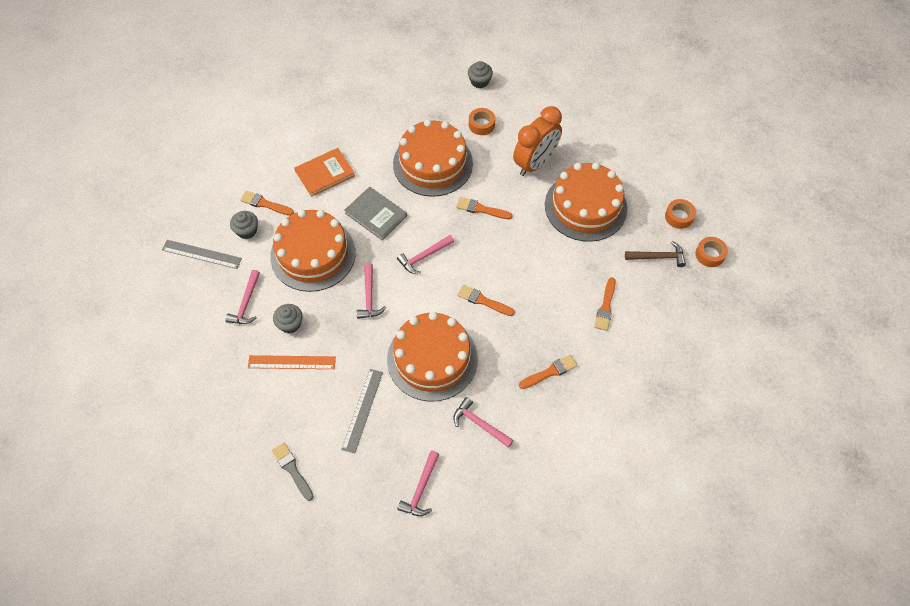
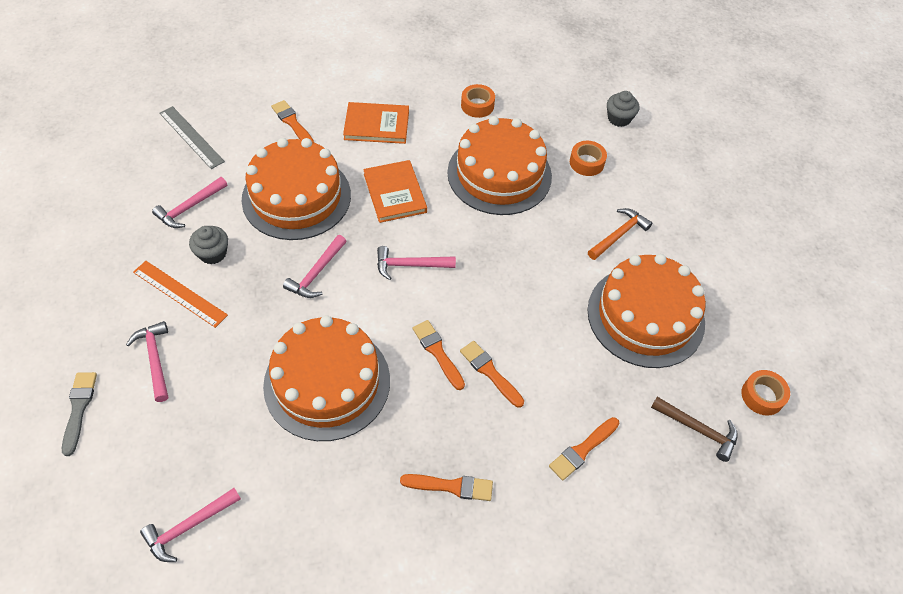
camera: 30 degrees right, 5 degrees down
grey cupcake [230,211,258,239] -> none
grey ruler [341,369,383,453] -> none
grey book [344,187,407,240] -> orange book [363,160,427,223]
pink hammer [453,397,514,448] -> pink hammer moved to [126,321,168,402]
orange brush [456,197,513,219] -> orange brush moved to [460,341,524,408]
orange clock [513,106,562,176] -> orange hammer [588,208,652,260]
orange tape [696,237,728,267] -> orange tape moved to [461,84,495,118]

